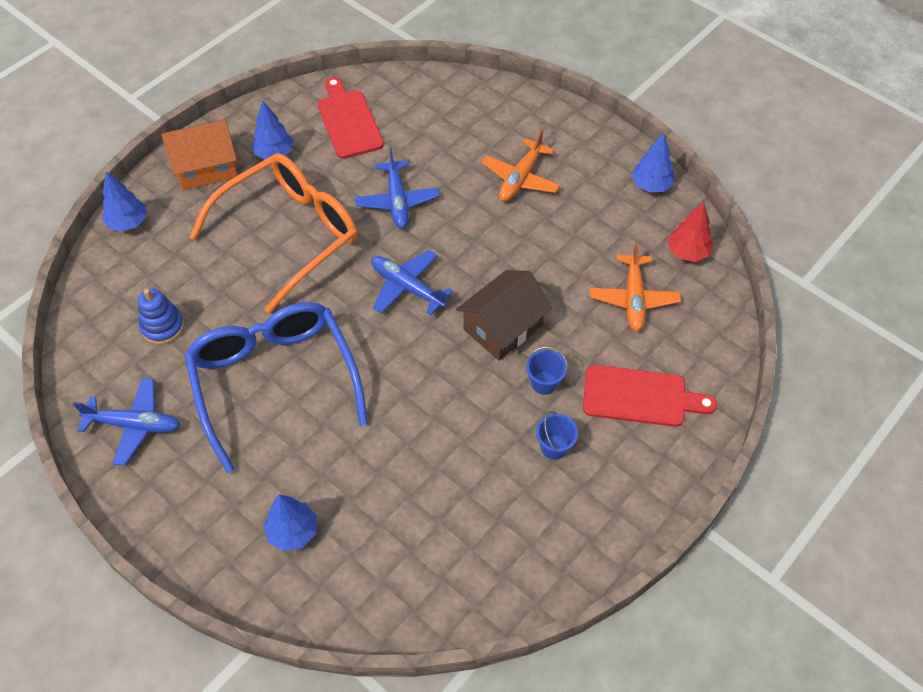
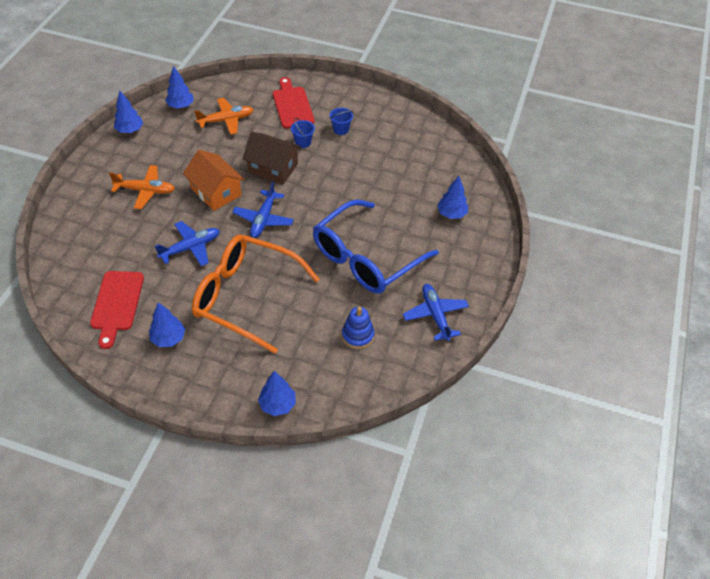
camera: 115 degrees left, 5 degrees down
orange house [162,119,238,190] -> orange house moved to [183,150,245,211]
red cutting board [317,77,384,159] -> red cutting board turned 45 degrees counterclockwise [90,271,144,349]
red tree [668,202,714,262] -> blue tree [165,66,194,109]

